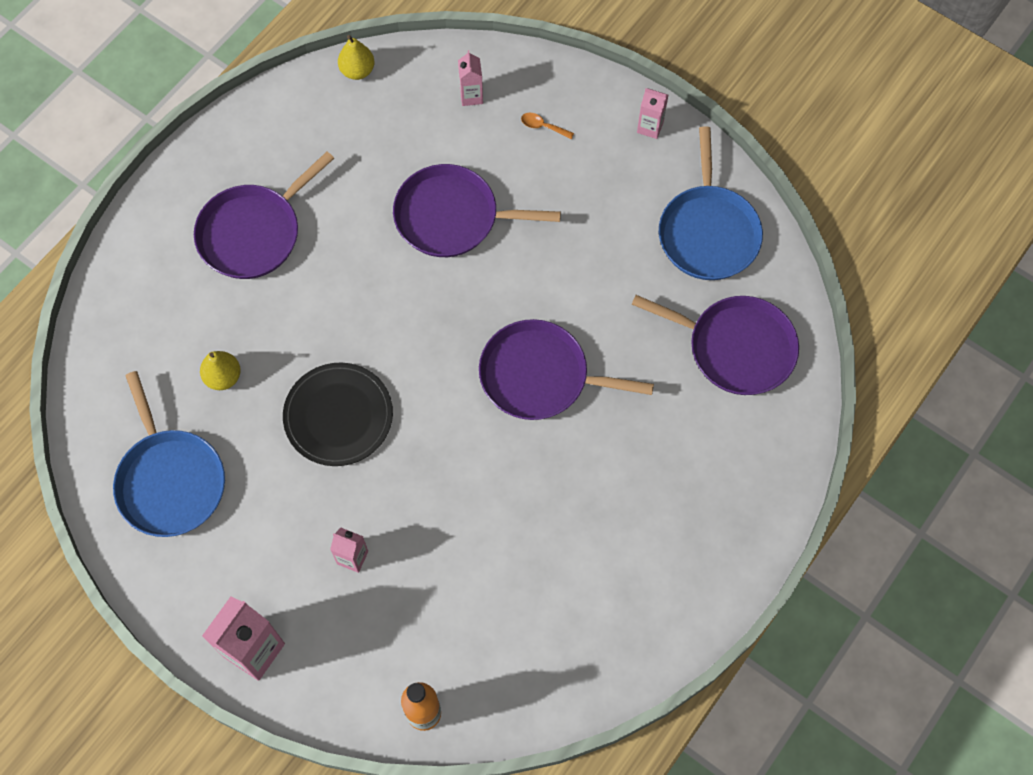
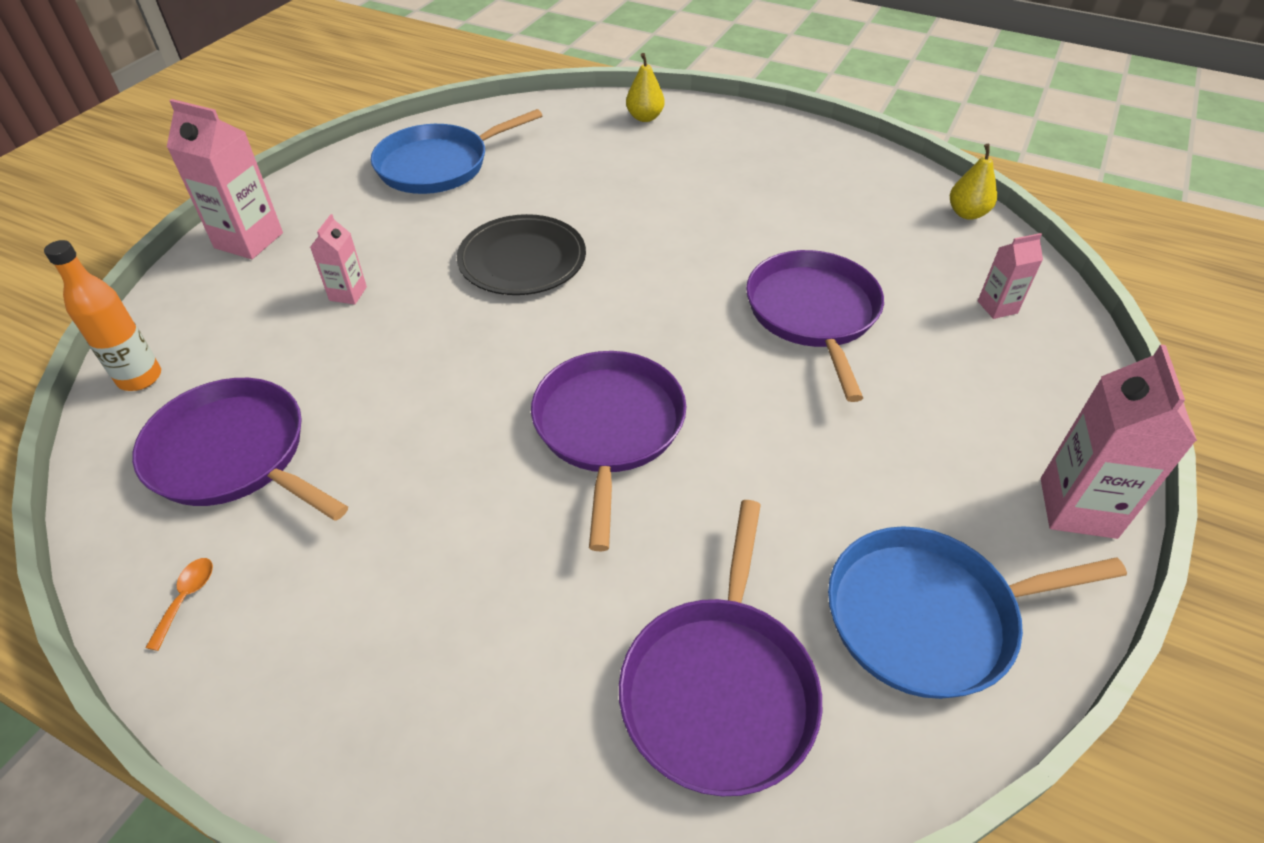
camera: 80 degrees right, 20 degrees down
purple pan [194,152,334,279] -> purple pan moved to [132,378,348,521]
yellow pear [200,351,241,390] -> yellow pear moved to [626,53,665,122]
orange spoon [521,113,574,139] -> orange spoon moved to [145,558,213,651]
pink carton [637,88,668,139] -> pink carton [1041,344,1197,539], size x1.82

